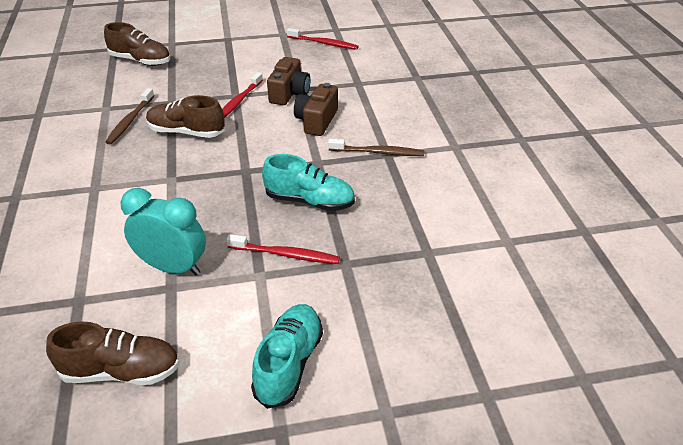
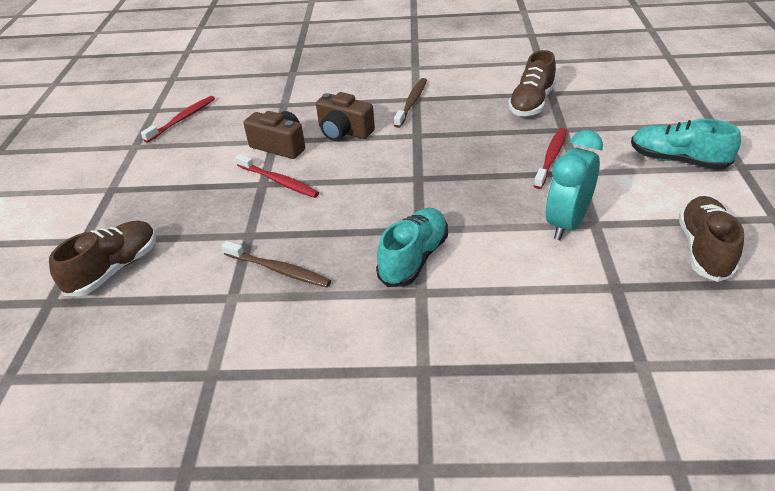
camera: 75 degrees left, 0 degrees up
brown shoe [146,95,225,138] -> brown shoe moved to [508,50,556,116]
turquoise shoe [262,154,355,211] -> turquoise shoe moved to [376,208,448,287]

